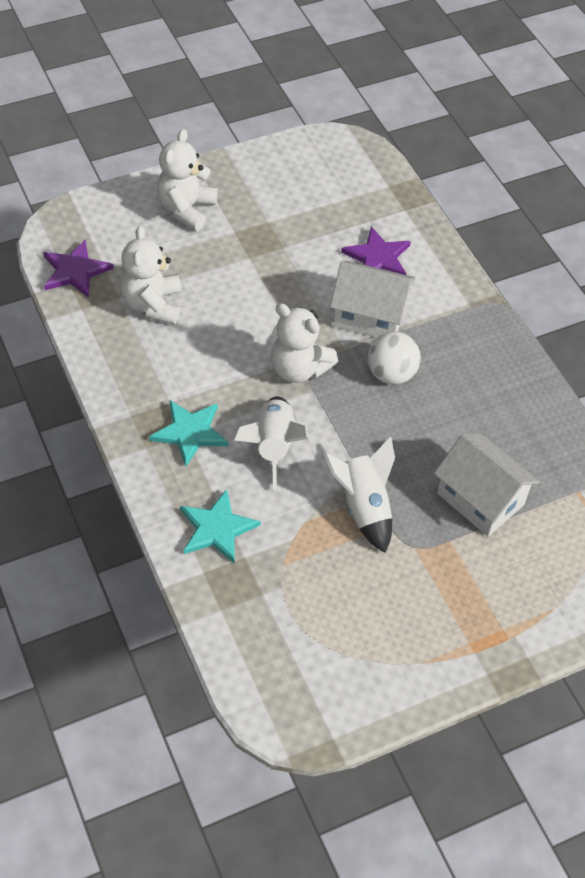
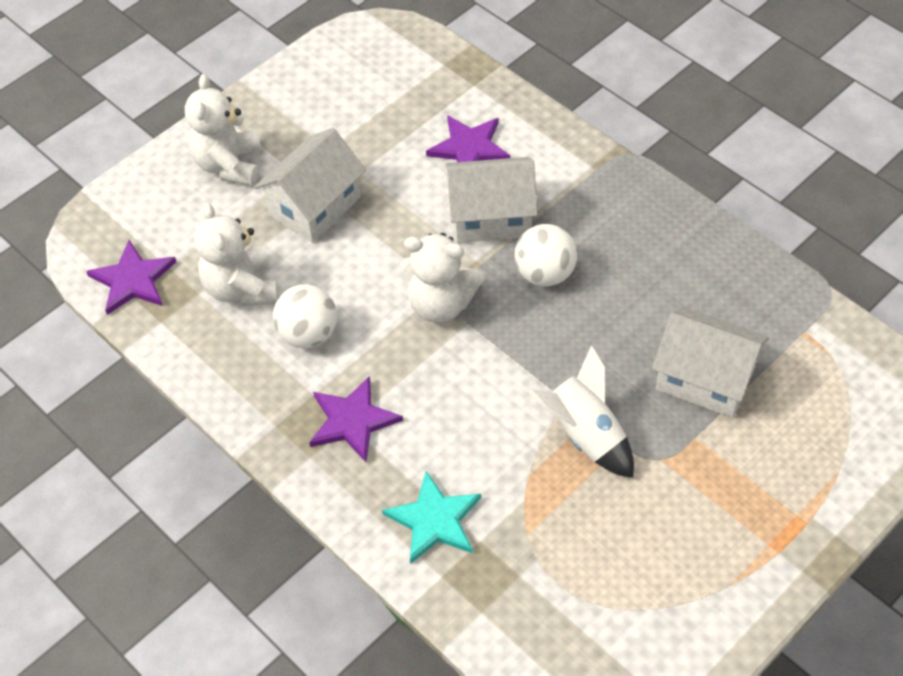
camera: 15 degrees left, 0 degrees up
turquoise star [149,400,228,467] -> purple star [309,376,403,462]
white rocket [234,396,308,490] -> none
none -> white house [254,128,366,243]
none -> white ball [273,284,337,348]

